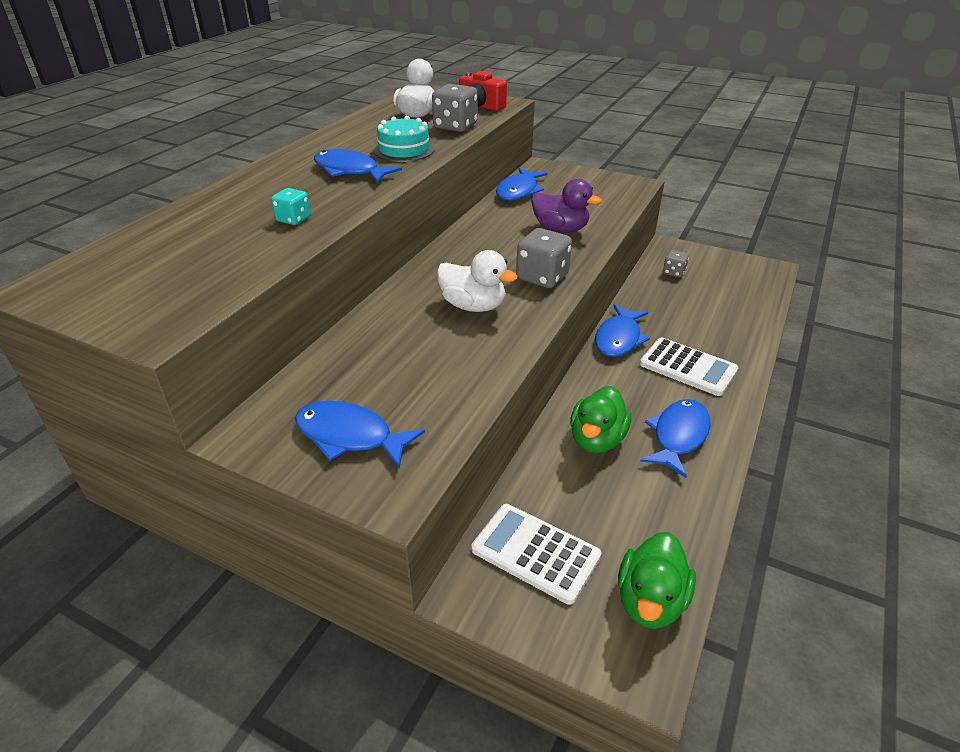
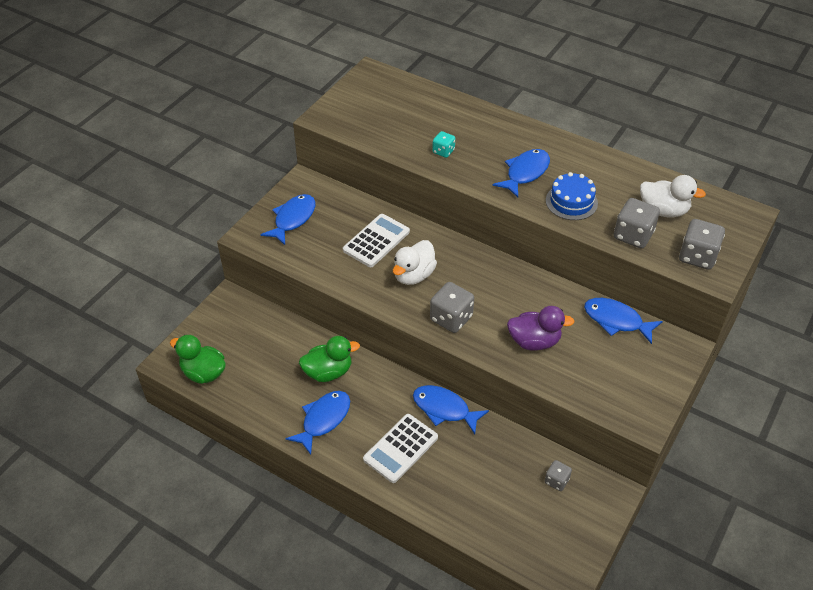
camera: 95 degrees right, 10 degrees up
turquoise cake [374,116,435,162] -> blue cake [546,172,598,220]
red camera [459,71,507,111] -> grey dice [679,219,725,270]
white calculator [472,504,601,605] -> white calculator moved to [343,214,410,267]
purple duck [531,179,602,233] -> purple duck turned 120 degrees counterclockwise [507,306,575,351]
green duck [570,386,631,453] -> green duck turned 135 degrees clockwise [299,336,360,382]
blue fish [641,399,711,478] -> blue fish turned 90 degrees counterclockwise [285,391,350,455]

